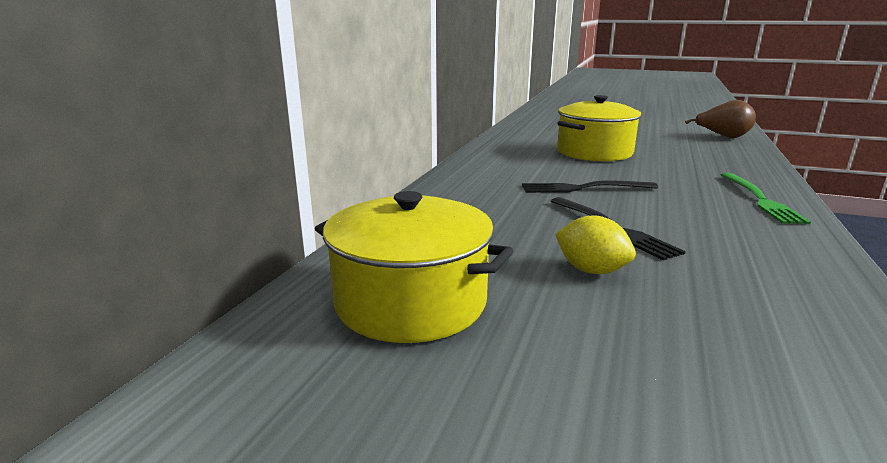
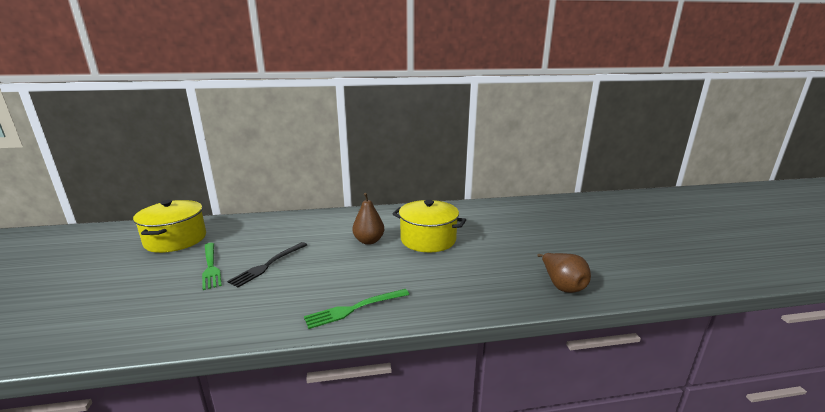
camera: 60 degrees right, 0 degrees up
black fork [522,180,658,193] -> none
yellow lemon [555,216,636,274] -> green fork [202,243,222,290]
none -> brown pear [353,193,384,245]

